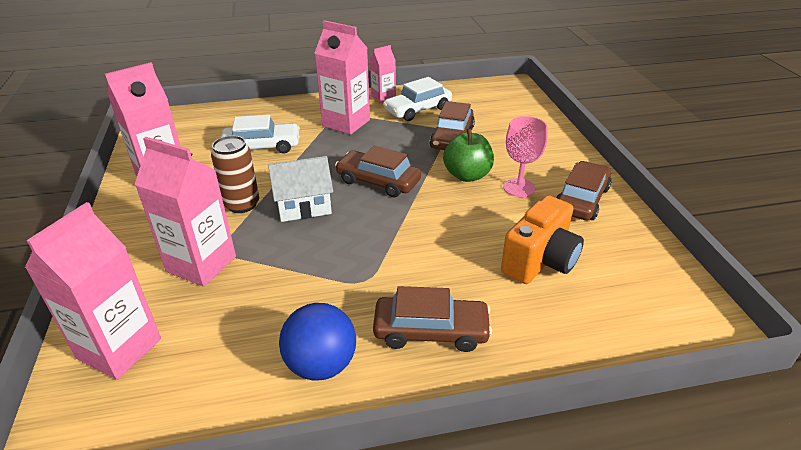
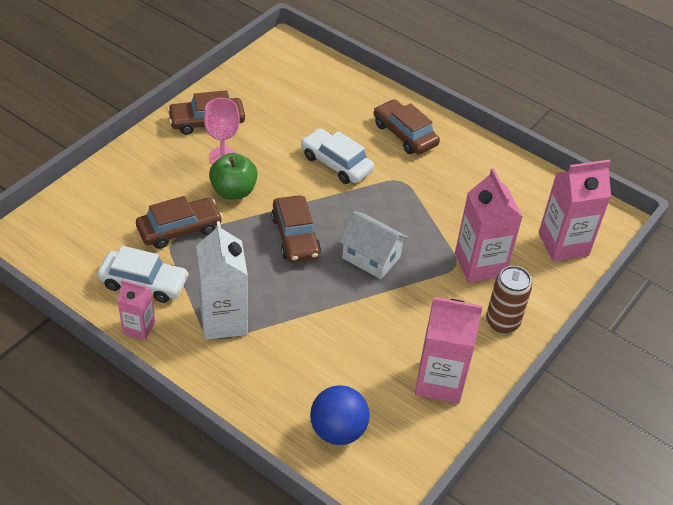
camera: 135 degrees left, 10 degrees up
brown can [211,136,259,213] -> brown can moved to [486,266,532,333]
white car [221,115,300,154] -> white car moved to [301,128,374,184]
blue ball [279,303,356,381] -> blue ball moved to [310,385,369,445]
pink carton [314,20,370,135] -> white carton [196,221,248,340]
orange camera [501,195,584,284] -> none

